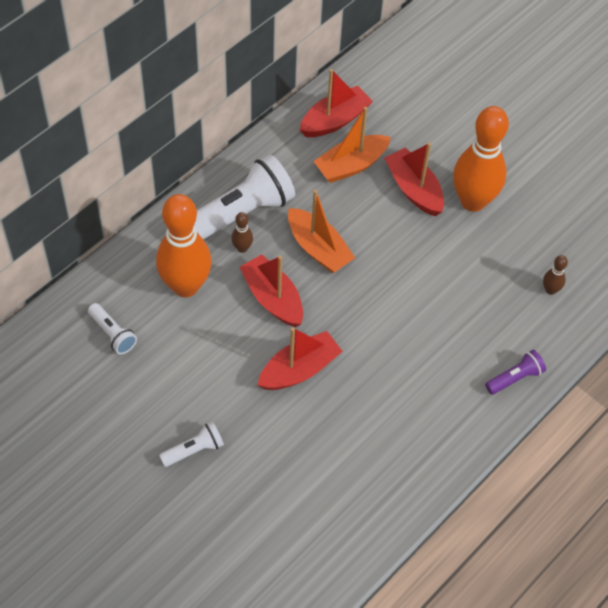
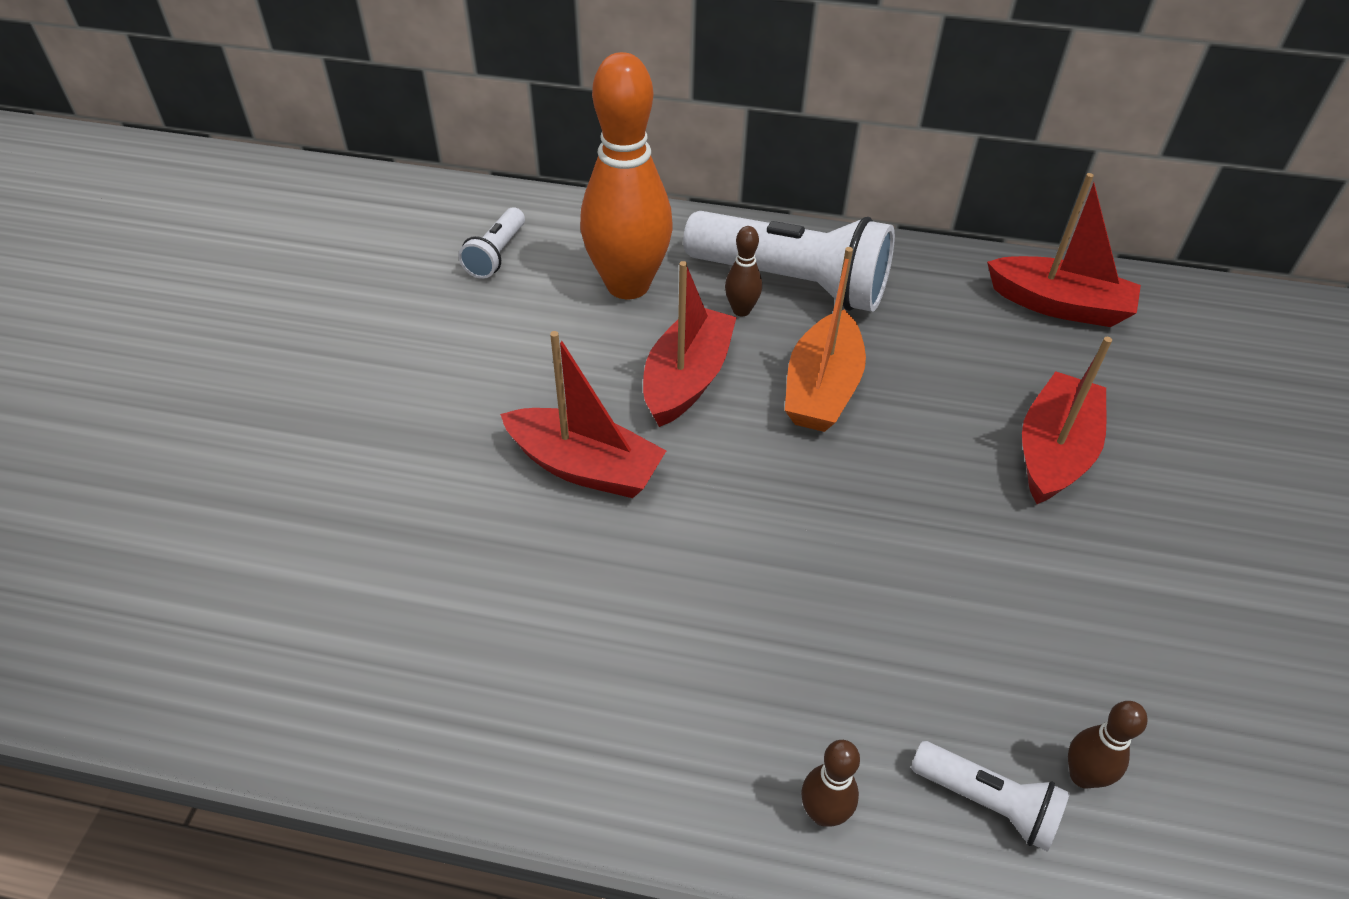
camera: 60 degrees right, 10 degrees down
white flashlight [159,422,224,467] -> white flashlight moved to [911,741,1070,852]
orange boat [313,107,391,183] -> none
orange bowling pin [453,106,509,212] -> none
purple flashlight [485,350,546,395] -> brown bowling pin [801,740,860,827]

